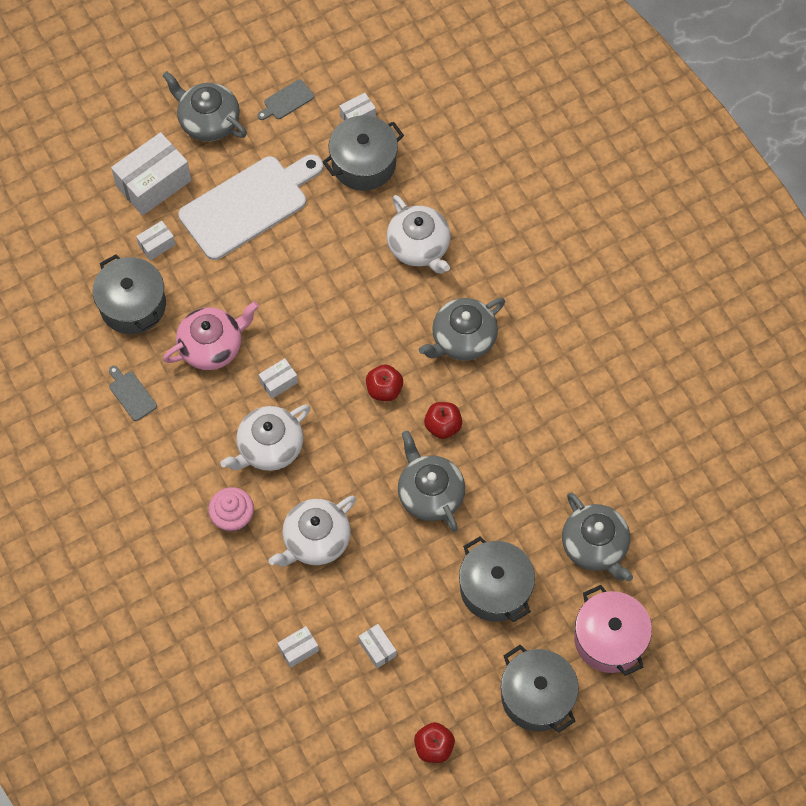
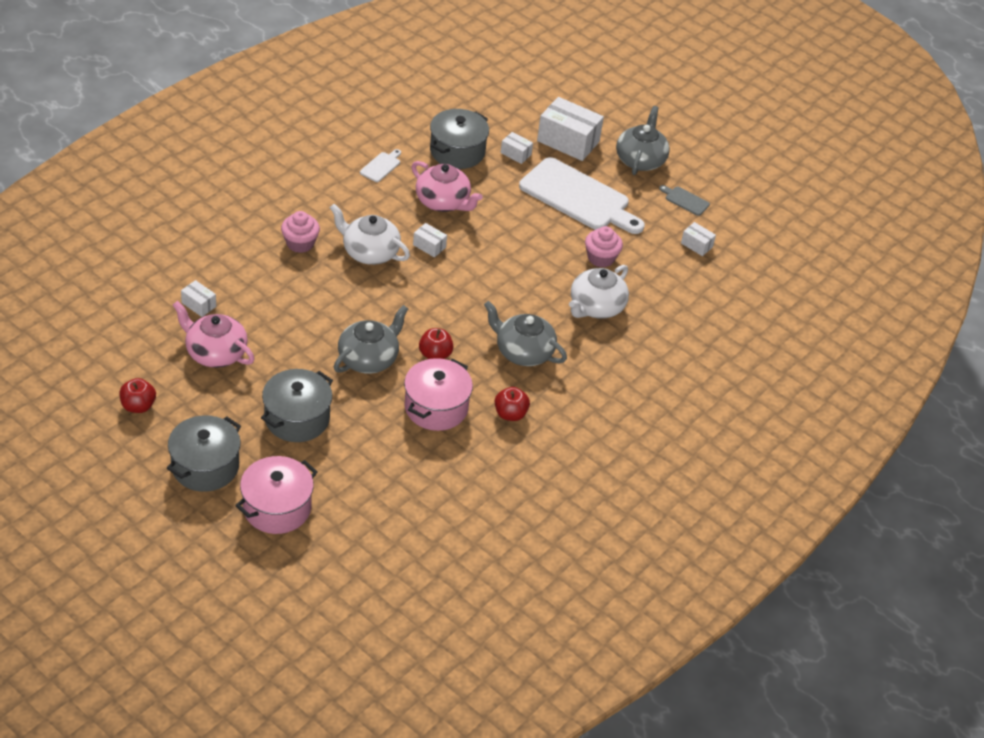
camera: 65 degrees right, 20 degrees down
grey cutting board [109,366,157,421] -> white cutting board [360,149,401,182]
white teapot [269,496,356,566] -> none
grey pot [323,115,404,191] -> none
white box [358,624,396,668] -> pink teapot [173,301,255,368]
red apple [366,365,403,401] -> red apple moved to [495,387,530,421]
grey teapot [562,492,633,581] -> none
none -> pink pot [404,358,473,431]
none -> pink cupcake [585,226,623,268]

